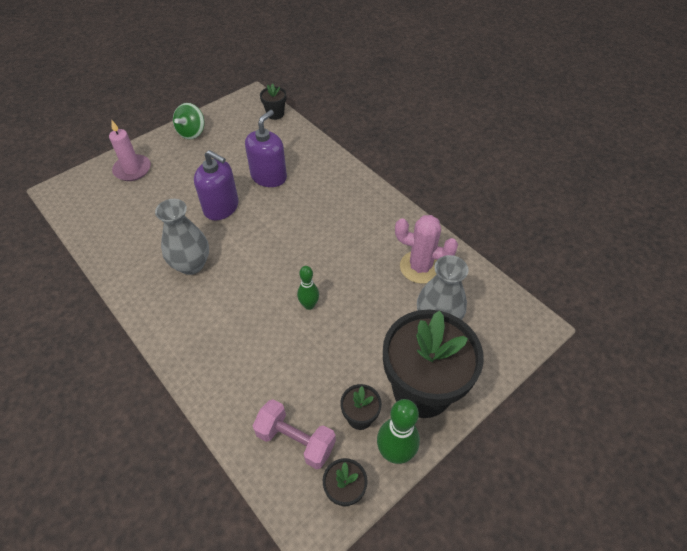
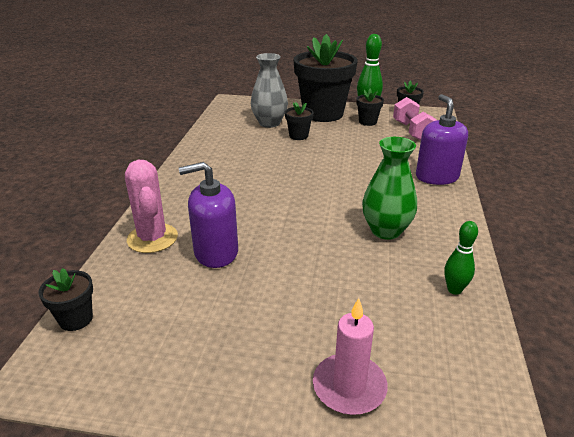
camera: 130 degrees left, 20 degrees down
grey vase [155,199,209,275] -> green vase [362,137,417,240]
green spinning top [173,103,205,139] -> none
purple soap dispenser [194,150,239,220] -> purple soap dispenser moved to [416,94,468,185]
green bowling pin [297,266,319,310] -> green bowling pin moved to [444,221,478,295]
pink cactus [395,215,458,284] -> pink cactus moved to [125,160,178,253]
none -> black flower pot [285,102,314,140]

